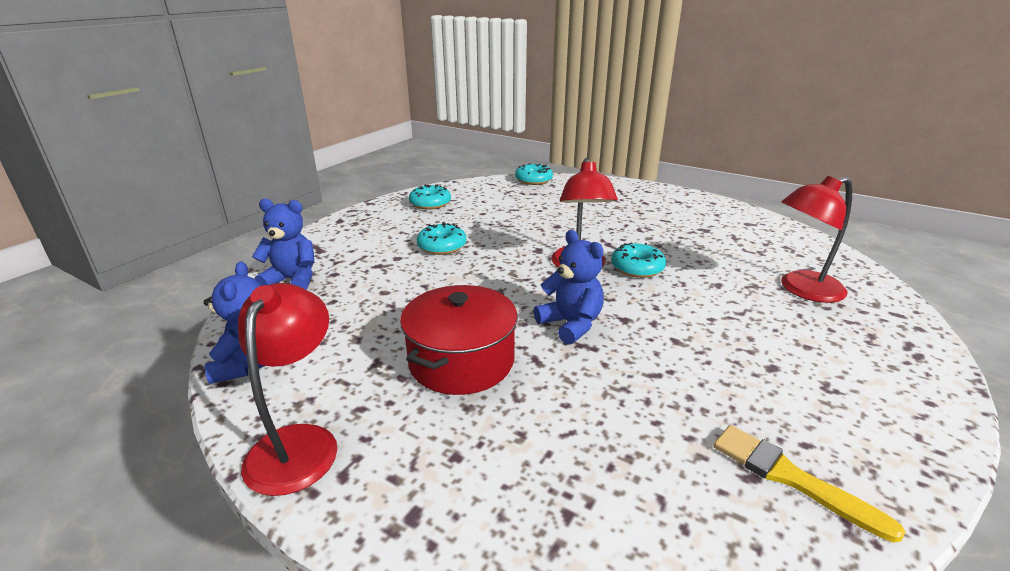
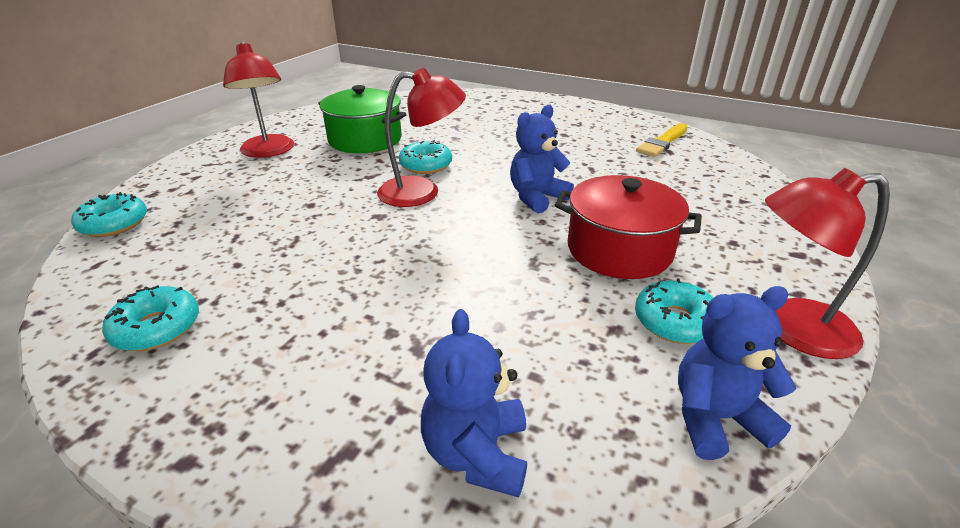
camera: 95 degrees left, 5 degrees up
turquoise donut [417,222,466,255] -> turquoise donut moved to [635,278,713,344]
red lamp [781,176,853,303] -> red lamp moved to [223,42,294,158]
none -> green pot [318,85,406,153]

